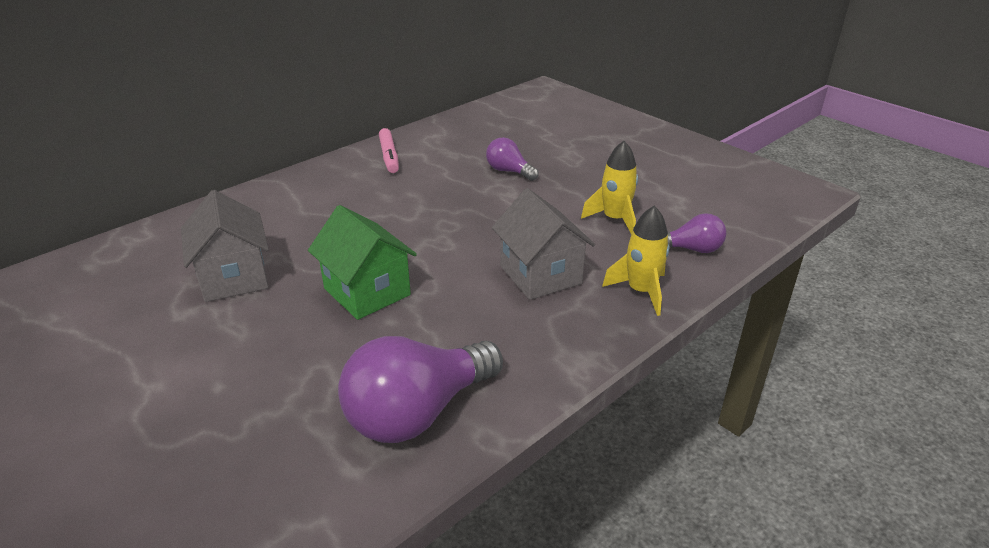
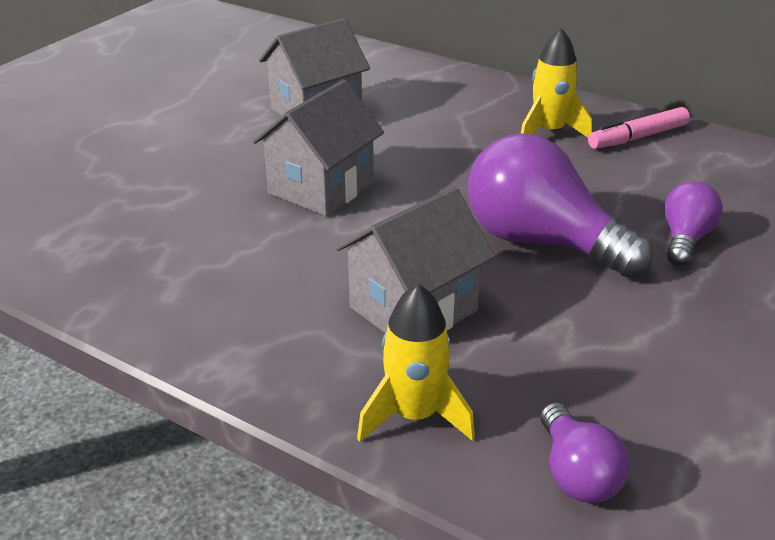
camera: 75 degrees right, 0 degrees up
green house [308,205,417,320] -> grey house [253,80,384,216]
purple light bulb [338,336,503,443] -> purple light bulb moved to [468,133,653,277]
yellow rocket [581,141,638,235] -> yellow rocket moved to [521,28,592,138]

